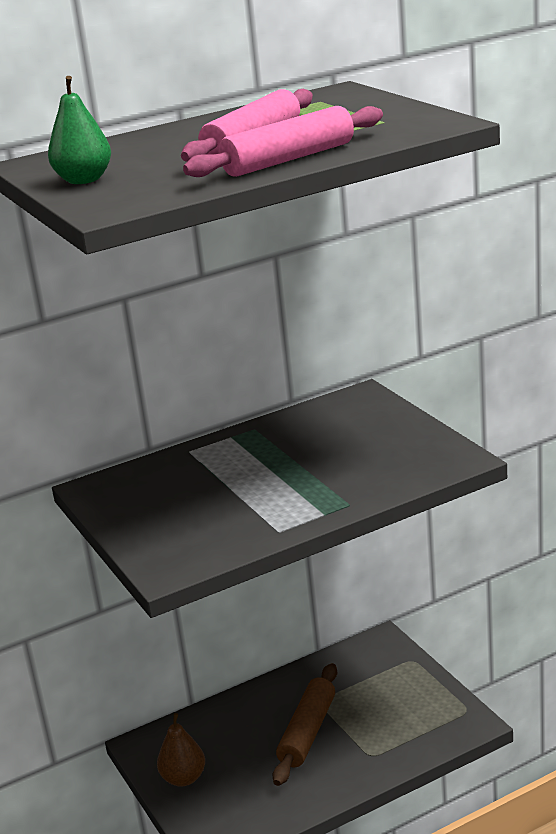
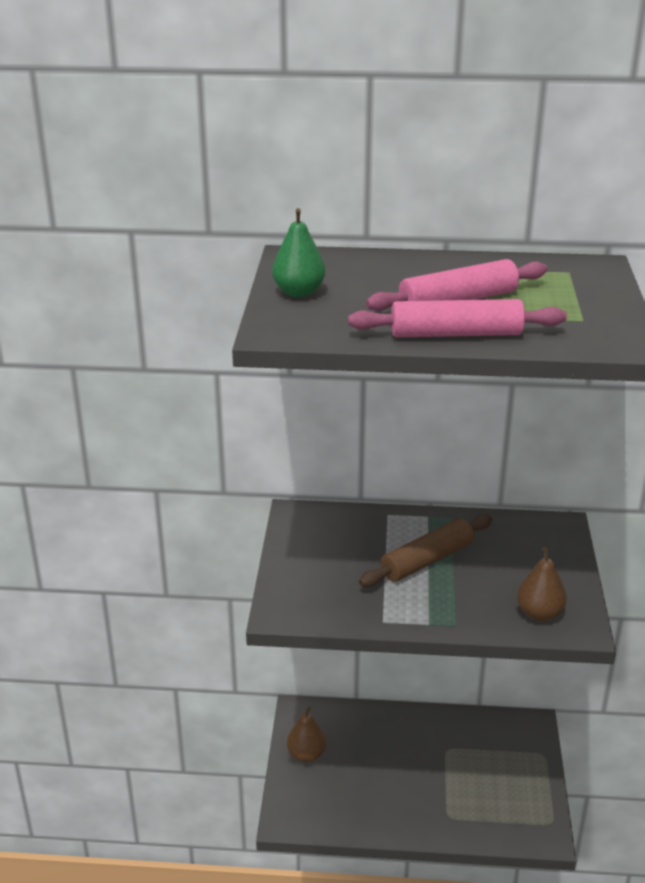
camera: 30 degrees right, 5 degrees up
brown rolling pin [272,663,337,786] -> brown rolling pin moved to [359,514,493,587]
none -> brown pear [517,547,567,621]

